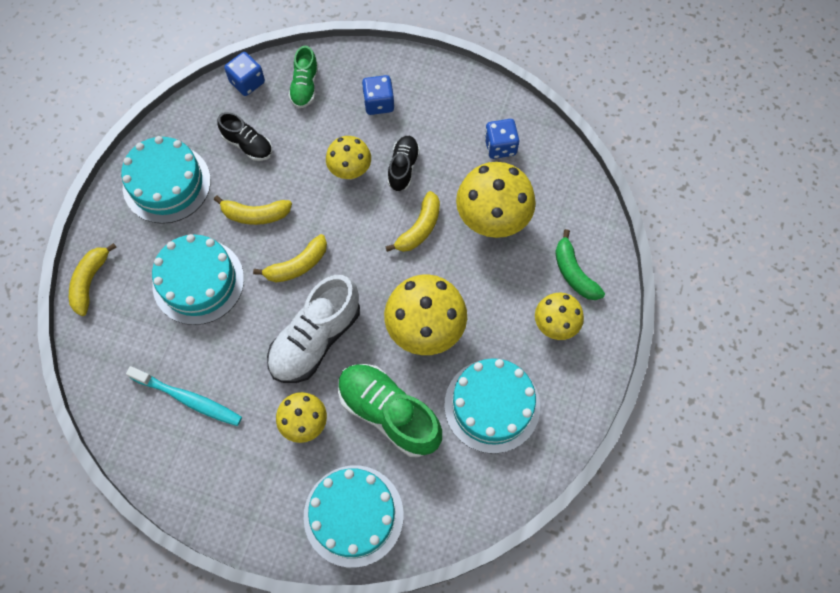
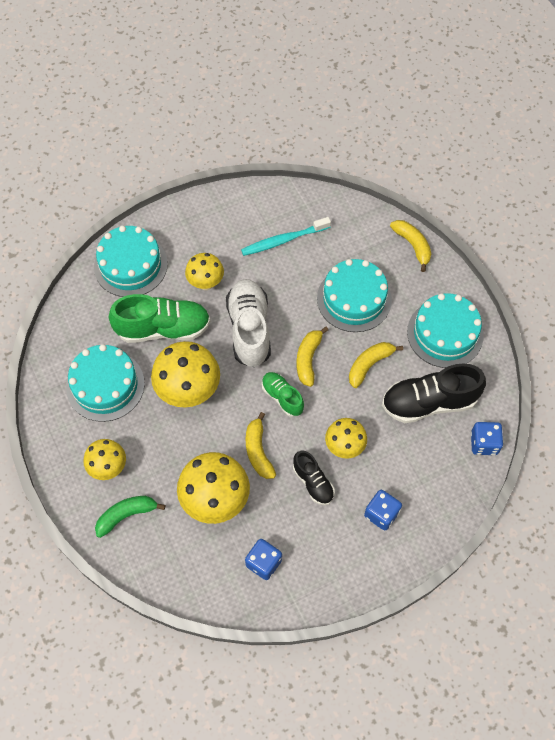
camera: 135 degrees right, 5 degrees down
black shoe [217,112,272,161] -> black shoe [382,363,486,423], size x1.79
green shoe [289,46,318,108] -> green shoe moved to [262,372,304,417]
green banana [555,229,605,300] -> green banana turned 45 degrees counterclockwise [95,496,165,538]

